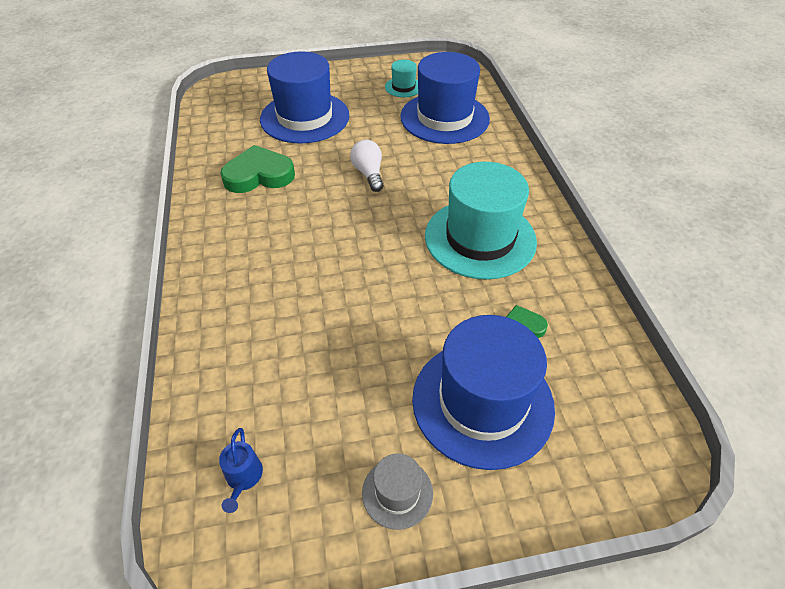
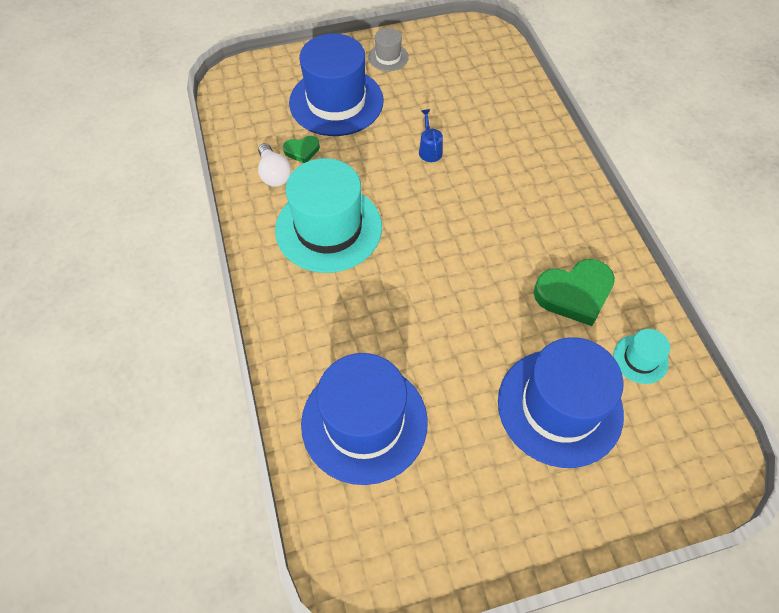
camera: 175 degrees right, 10 degrees up
blue watering can [219,428,263,513] -> blue watering can moved to [419,109,443,162]
white light bulb [350,140,383,192] -> white light bulb moved to [258,143,291,187]
turquoise hat [385,60,418,97] -> turquoise hat moved to [614,329,670,384]

